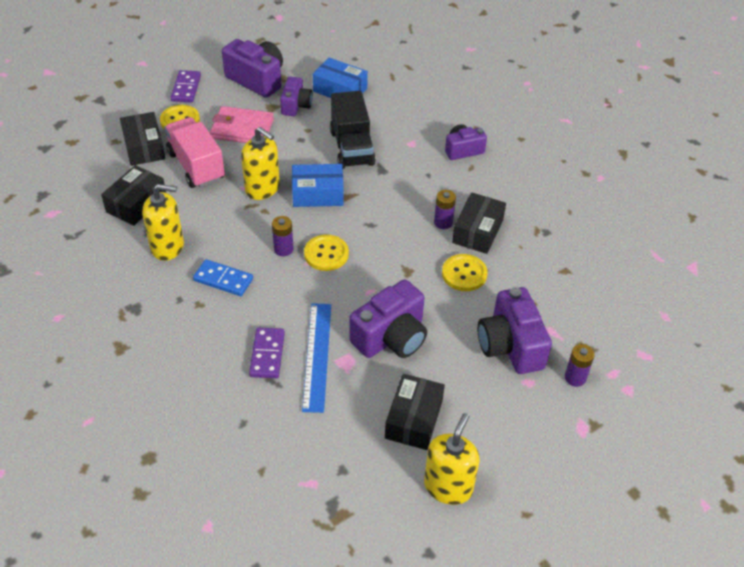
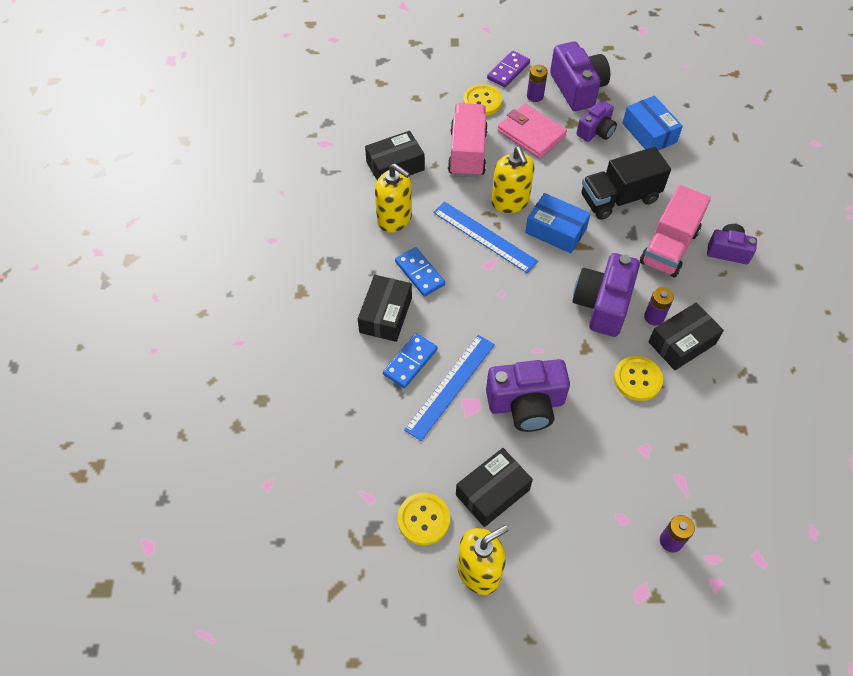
camera: 35 degrees right, 10 degrees up
black box [120,112,165,166] -> black box moved to [358,275,412,342]
purple domino [249,328,285,378] -> blue domino [383,333,438,388]
purple battery [272,216,294,256] -> purple battery moved to [527,65,548,102]
yellow button [304,235,349,271] -> yellow button moved to [398,493,450,545]
black truck [330,91,376,169] -> black truck turned 45 degrees clockwise [581,147,671,220]
purple camera [477,287,552,374] -> purple camera moved to [573,253,640,337]
none -> blue ruler [433,201,538,273]
none -> pink truck [640,185,711,277]

